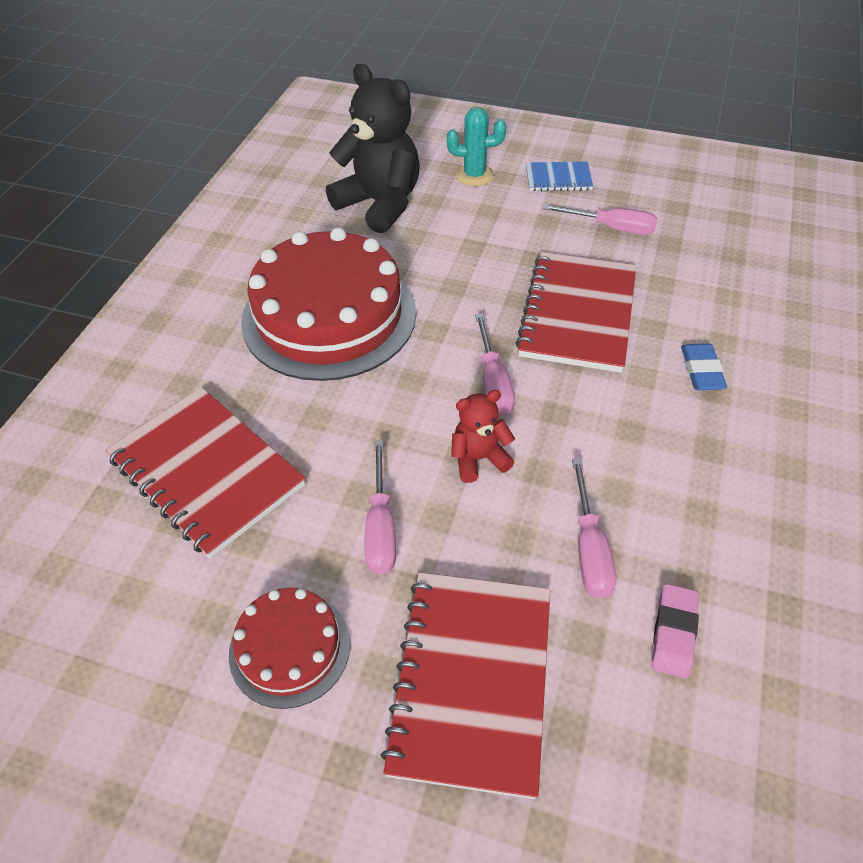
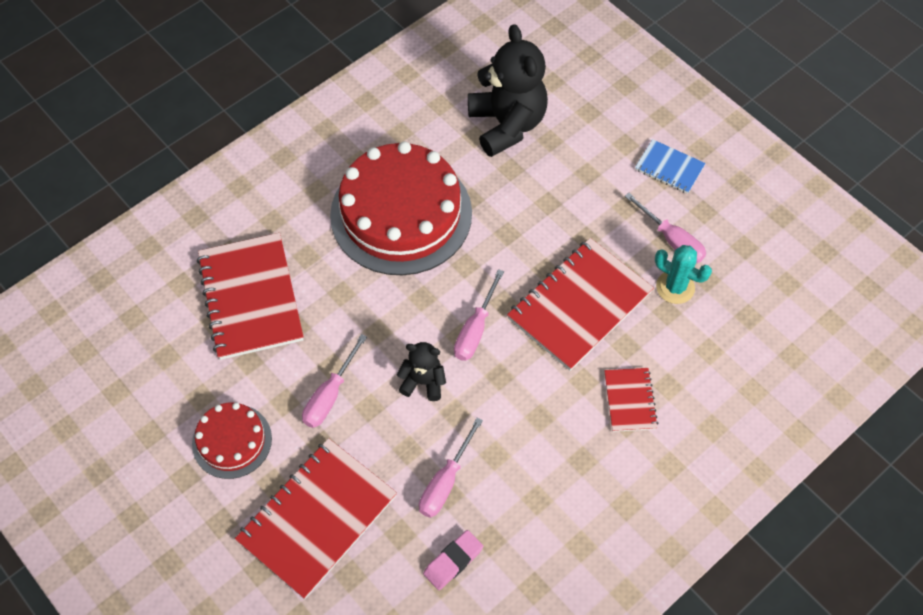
camera: 30 degrees right, 10 degrees up
turquoise cactus [447,107,506,187] -> turquoise cactus moved to [655,245,712,304]
red teddy bear [451,390,515,483] -> black teddy bear [397,342,446,401]
blue eraser [681,344,727,390] -> red notebook [604,368,658,432]

